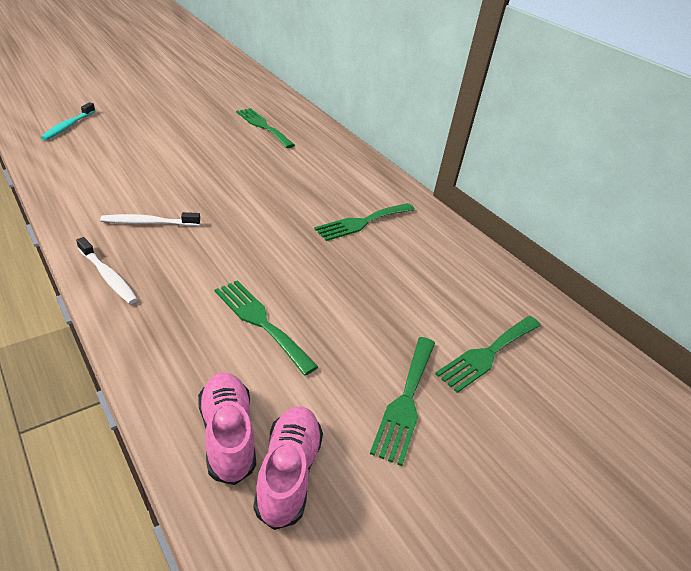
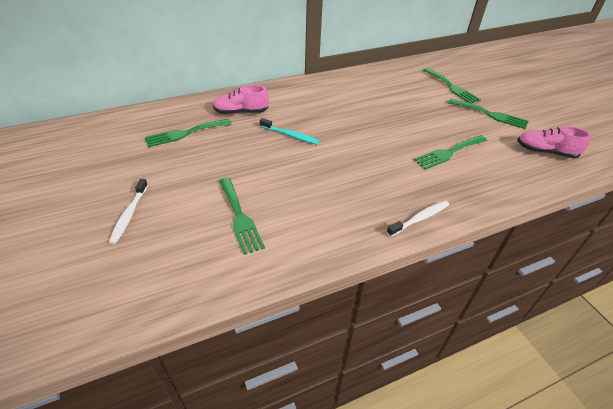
camera: 75 degrees left, 5 degrees up
turquoise toothbrush [41,102,95,140] -> turquoise toothbrush moved to [260,118,320,145]
white toothbrush [100,212,200,226] -> white toothbrush moved to [109,179,148,244]
pink shoe [198,373,256,485] -> pink shoe moved to [213,85,269,114]
green fork [314,203,415,241] -> green fork moved to [219,177,265,255]

